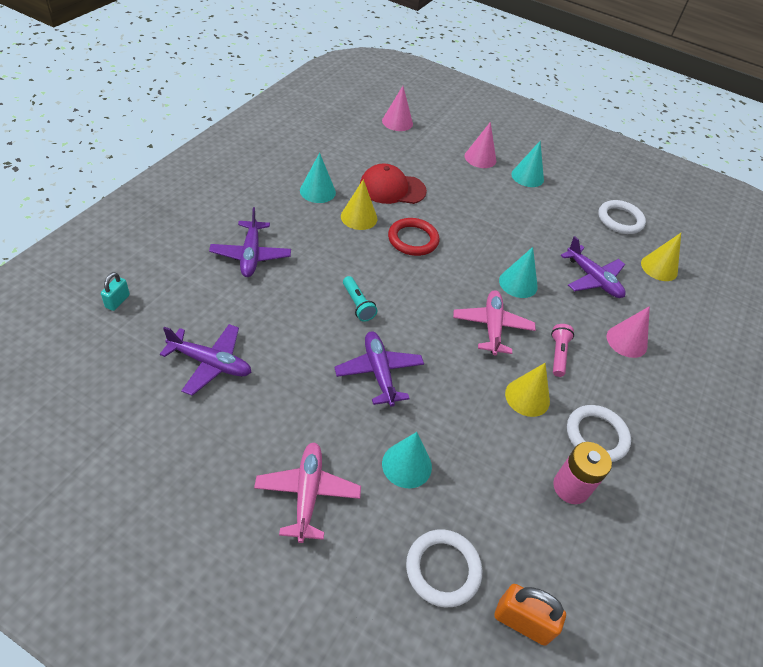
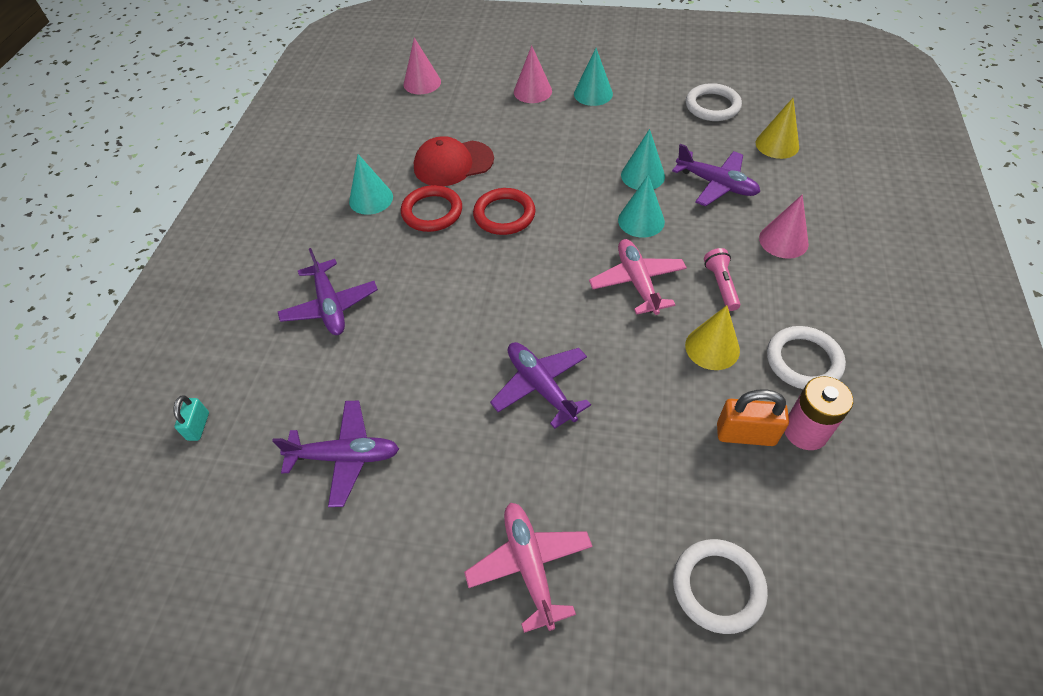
camera: 10 degrees left, 5 degrees up
yellow cone [341,179,377,230] -> red ring [401,185,462,232]
turquoise flashlight [343,276,378,322] -> none
turquoise cone [382,432,432,488] -> turquoise cone moved to [621,129,665,190]
orange padlock [494,584,566,646] -> orange padlock moved to [717,389,789,446]

